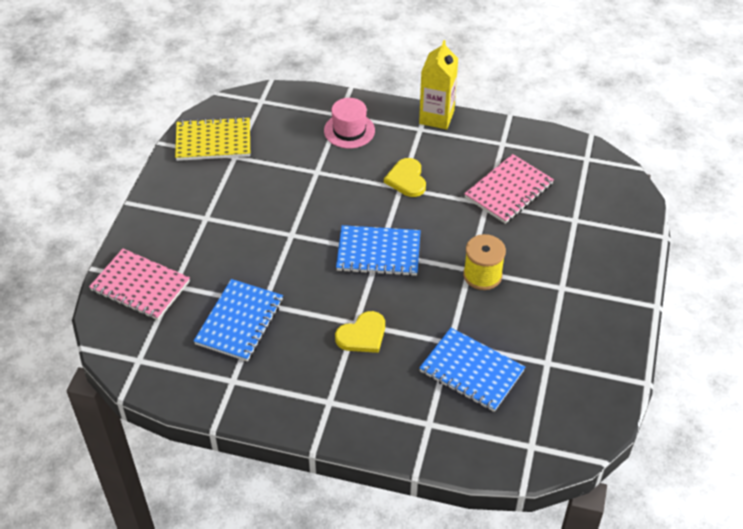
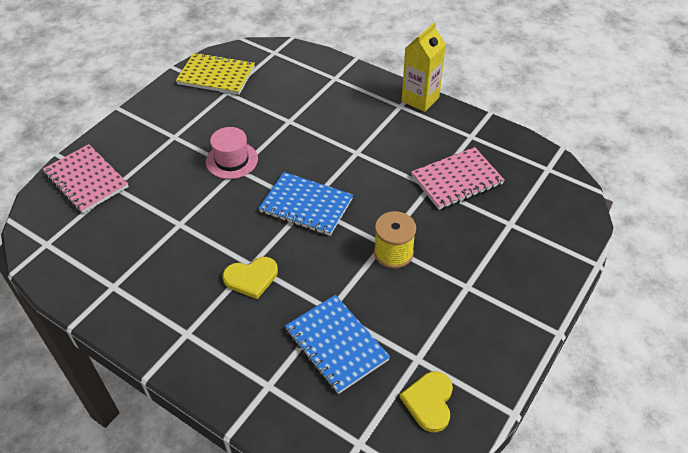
camera: 20 degrees right, 0 degrees up
blue notebook [194,279,283,362] -> none
pink hat [324,98,375,148] -> pink hat moved to [206,127,258,179]
yellow heart [384,158,426,197] -> yellow heart moved to [400,371,453,432]

